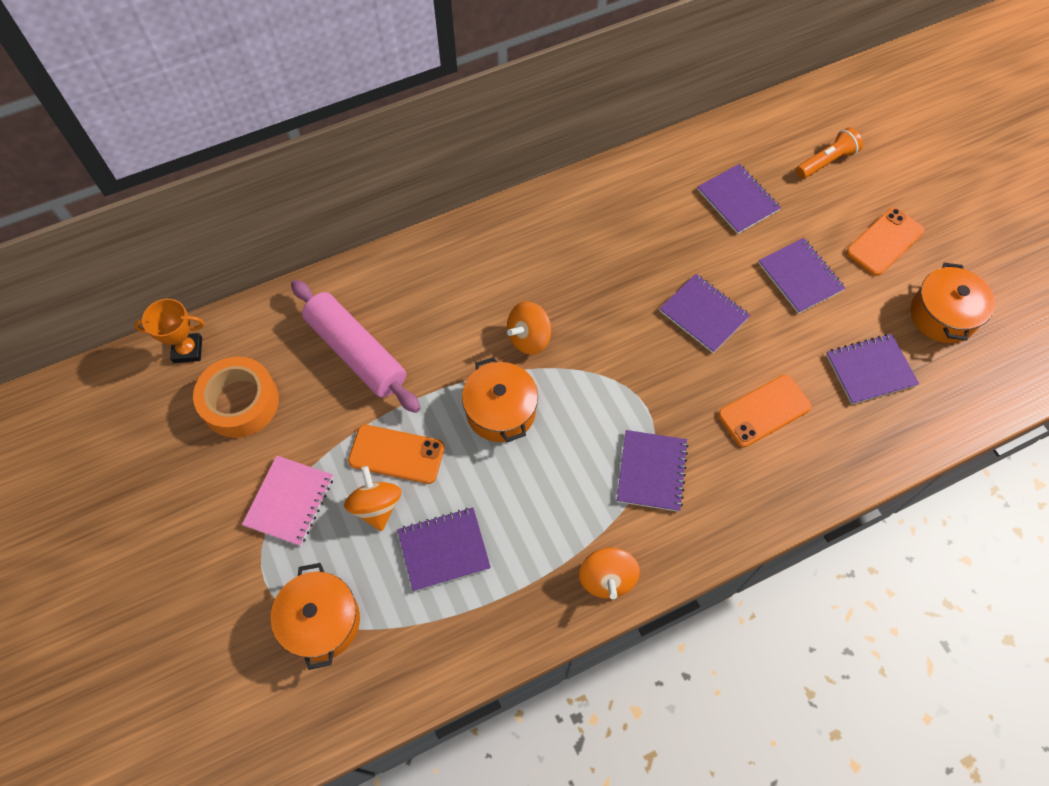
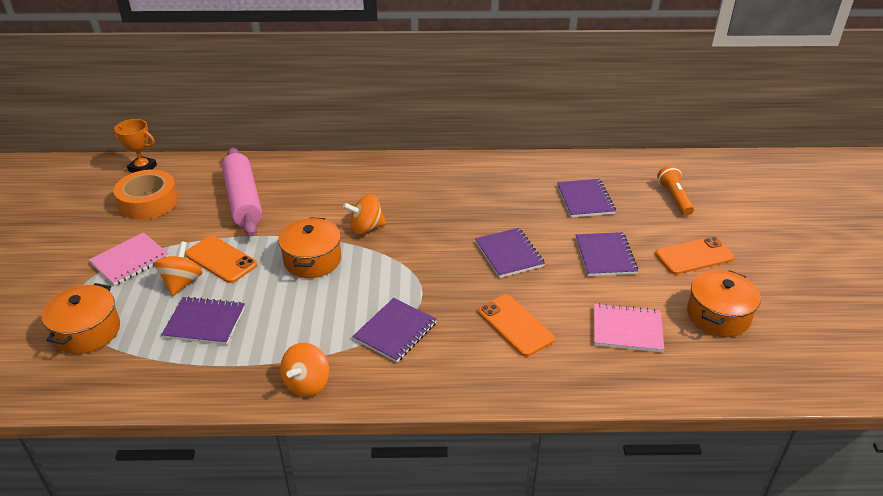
camera: 25 degrees right, 25 degrees down
orange phone [718,375,811,447] -> orange phone turned 60 degrees clockwise [478,295,555,357]
orange flashlight [796,128,863,179] -> orange flashlight turned 90 degrees counterclockwise [657,165,694,216]
purple notebook [826,334,919,405] -> pink notebook [594,303,664,353]

